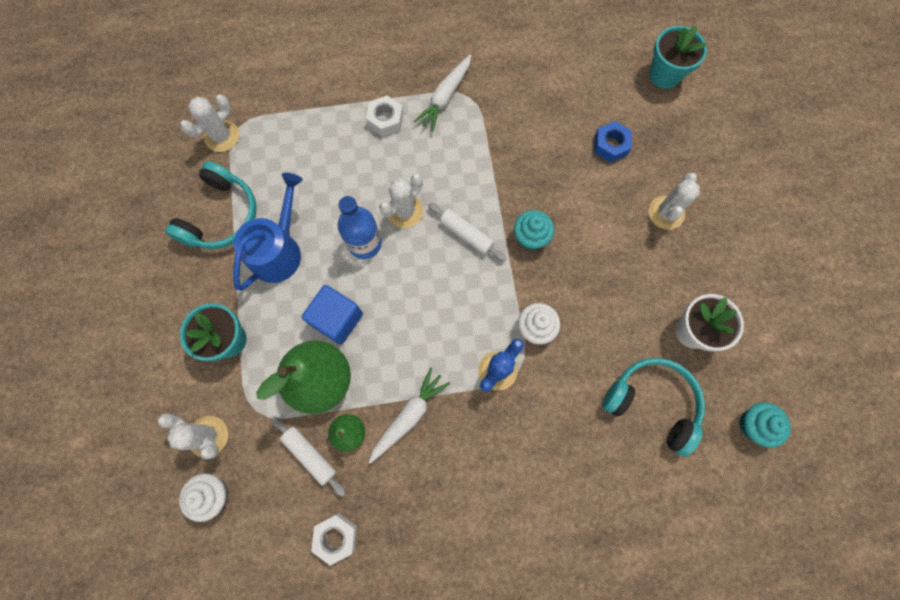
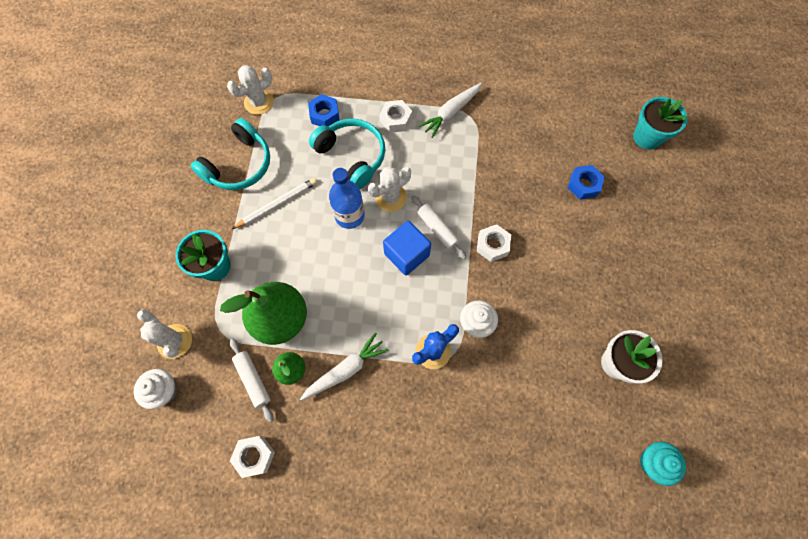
camera: 15 degrees right, 5 degrees down
blue watering can [233,173,303,291] -> white pencil [232,178,317,229]
blue cube [302,285,363,345] -> blue cube moved to [383,221,431,275]
turquoise cupcake [514,210,554,250] -> white nut [477,224,511,262]
turquoise headphones [602,358,705,457] -> turquoise headphones moved to [309,118,385,189]
white cactus [649,173,700,230] -> none
none -> blue nut [308,94,340,127]

